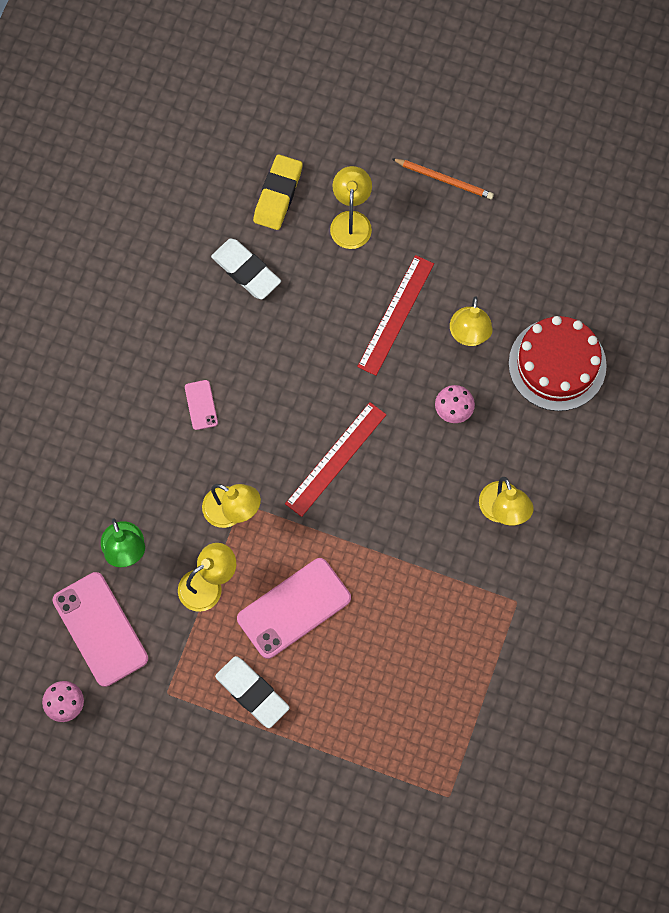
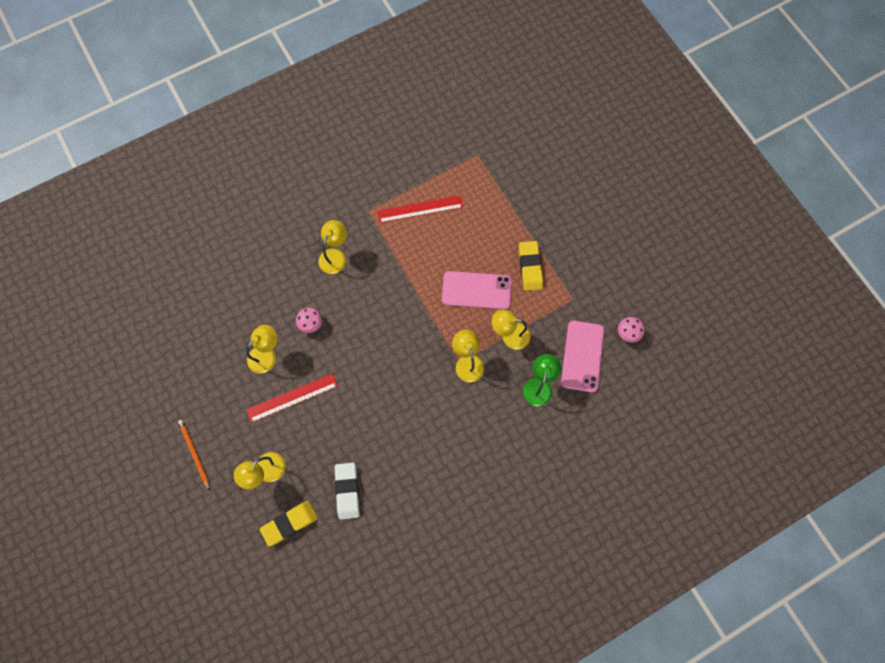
camera: 140 degrees left, 0 degrees up
pink phone [185,380,218,430] -> none
white eraser [215,656,290,728] -> yellow eraser [519,241,543,291]
red ruler [285,402,387,517] -> red ruler moved to [377,196,463,223]
red cake [509,316,607,411] -> none

